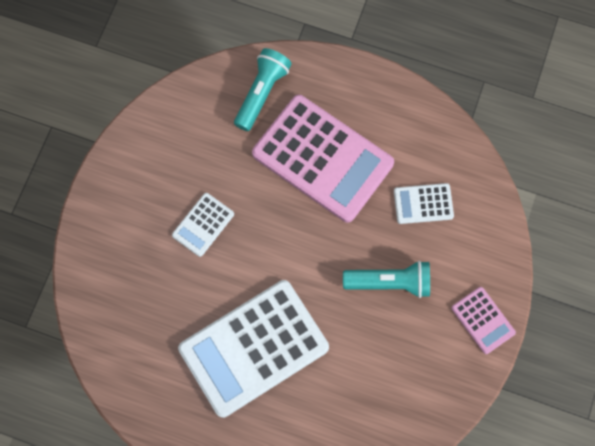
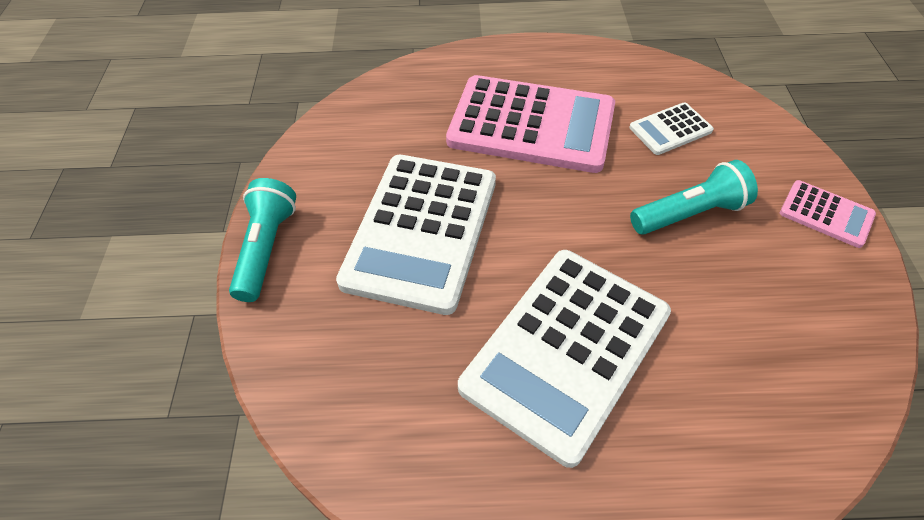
camera: 20 degrees left, 20 degrees down
white calculator [172,193,234,257] -> white calculator [336,155,496,315], size x2.20
turquoise flashlight [234,48,292,131] -> turquoise flashlight moved to [229,178,296,302]

